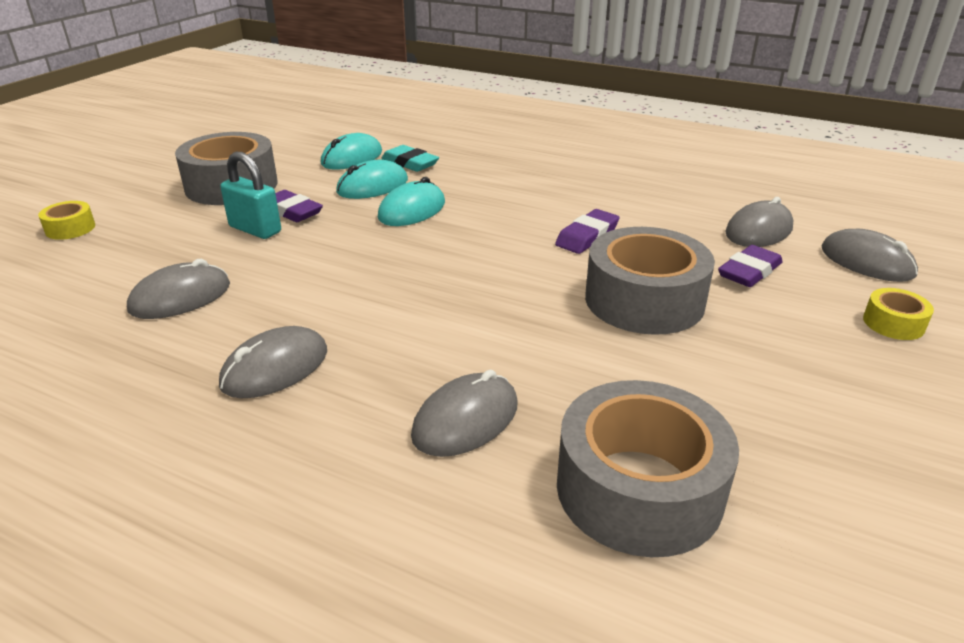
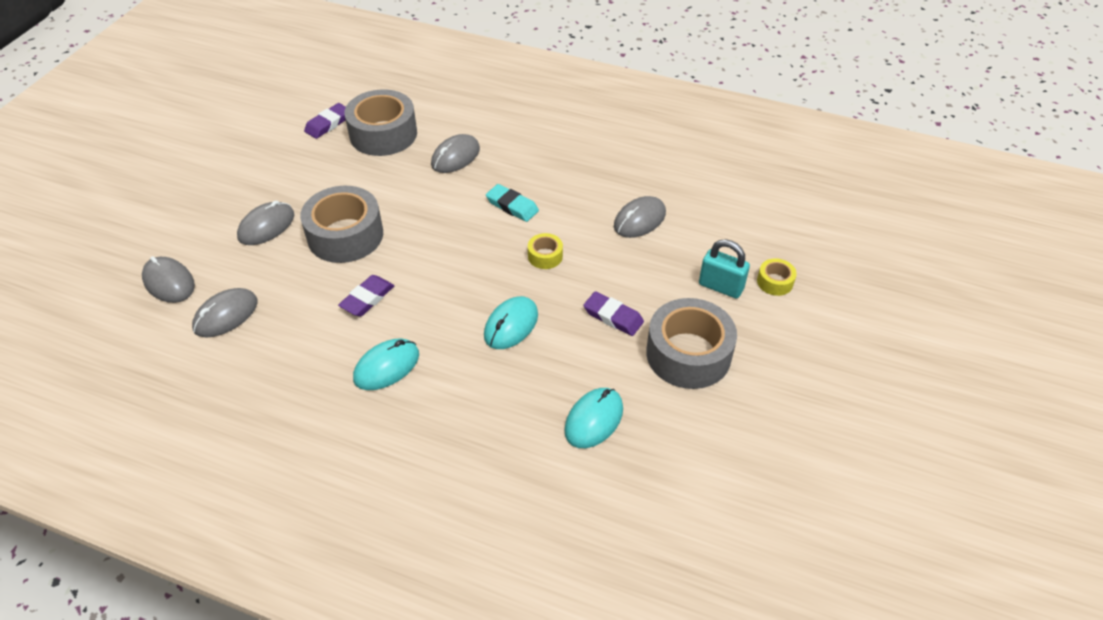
camera: 175 degrees right, 15 degrees up
grey mouse [219,326,327,398] -> grey mouse moved to [237,200,294,245]
turquoise padlock [220,152,281,239] -> turquoise padlock moved to [699,239,750,299]
turquoise mouse [336,160,408,199] -> turquoise mouse moved to [353,339,419,390]
turquoise eraser [382,145,439,172] -> turquoise eraser moved to [486,184,539,222]
purple eraser [718,245,783,287] -> purple eraser moved to [304,103,346,139]
yellow tape [863,288,934,340] -> yellow tape moved to [528,233,563,269]

